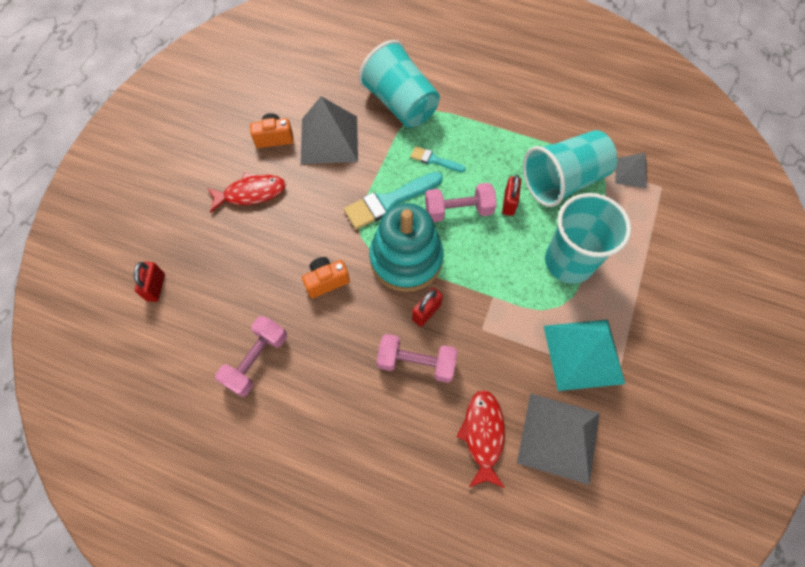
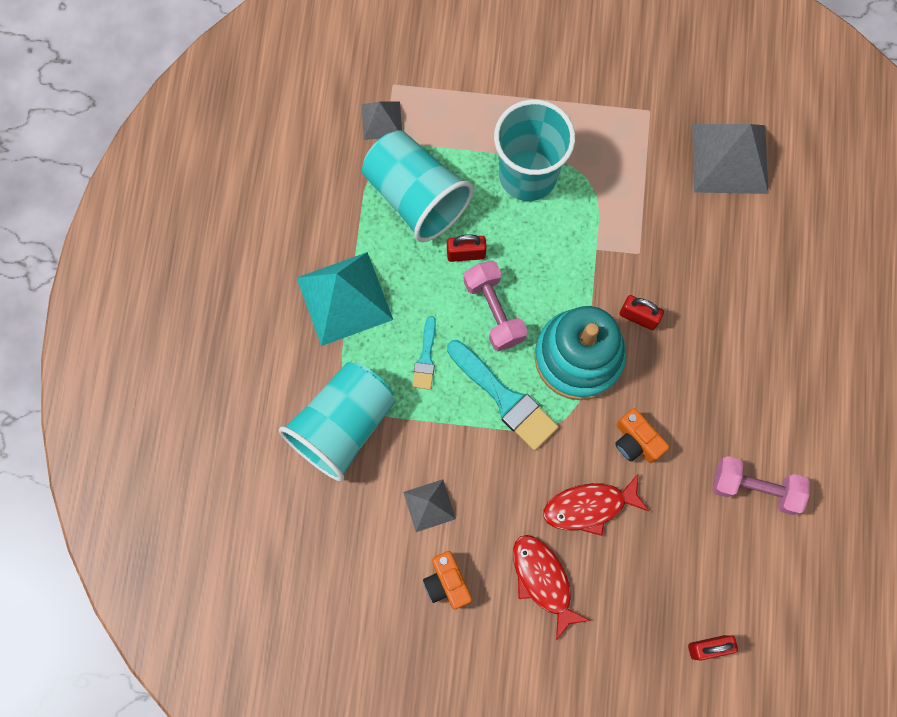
camera: 105 degrees left, 10 degrees up
grey pyramid [301,96,358,164] -> grey pyramid [403,479,456,532], size x0.53
pink dumbbell [377,334,458,383] -> none
red fish [456,390,505,488] -> red fish moved to [543,474,649,536]
turquoise pyramid [544,320,625,391] -> turquoise pyramid moved to [297,252,393,346]

